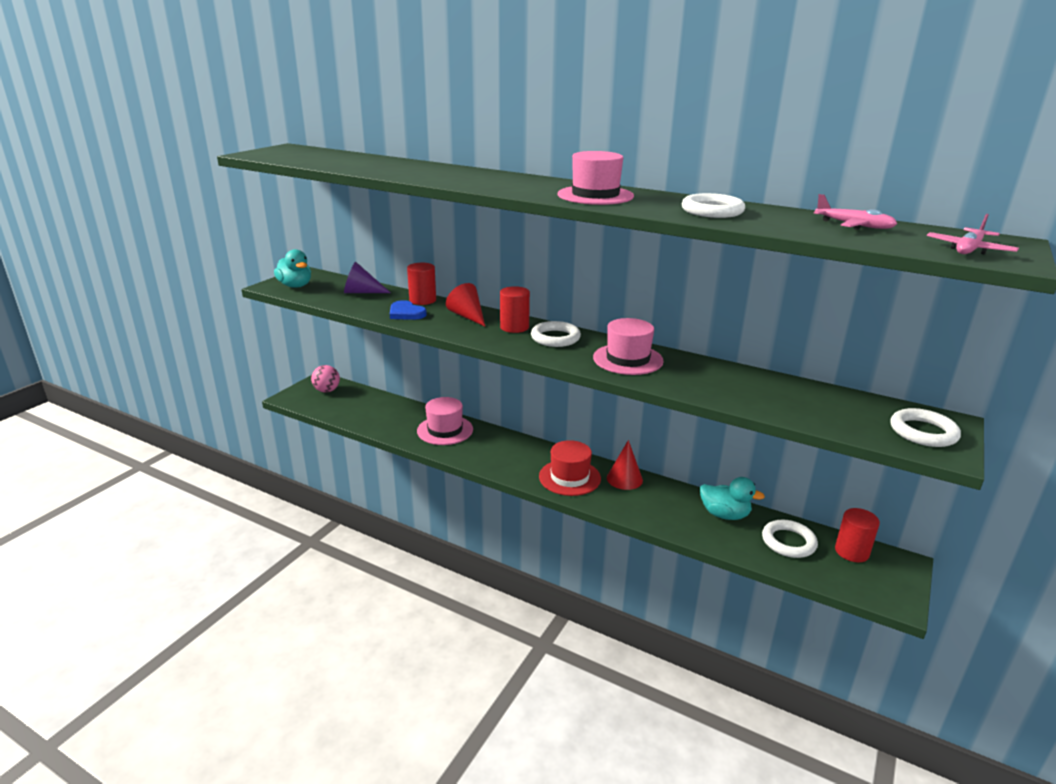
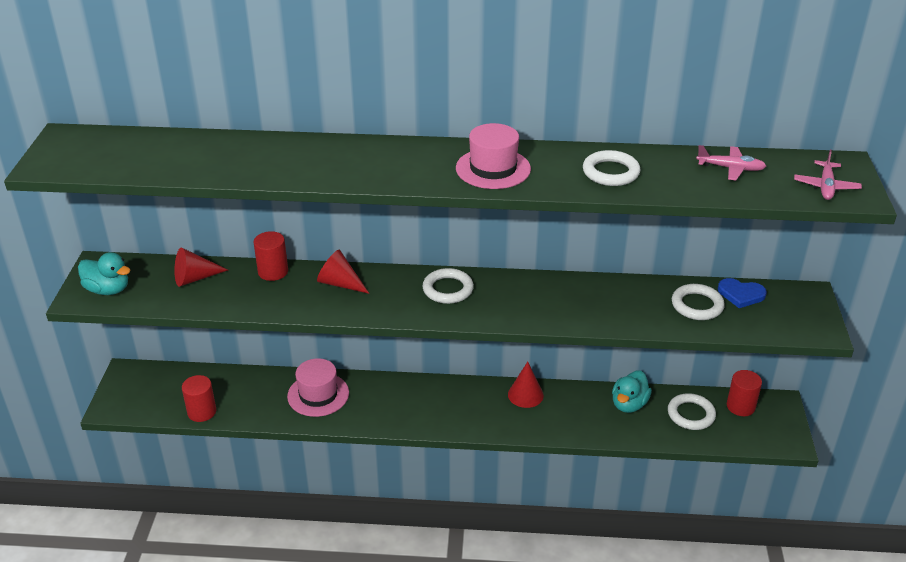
camera: 25 degrees left, 10 degrees up
pink ball [311,365,340,393] -> none
purple cone [344,262,391,293] -> red cone [174,247,228,287]
blue heart [390,300,427,320] -> blue heart moved to [718,278,767,308]
red cylinder [500,286,530,333] -> red cylinder moved to [182,375,216,422]
red hat [539,440,601,496] -> none
pink hat [593,318,664,375] -> none
turquoise duck [700,477,765,520] -> turquoise duck turned 120 degrees clockwise [612,370,652,413]
white ring [890,408,961,447] -> white ring moved to [672,284,725,320]

